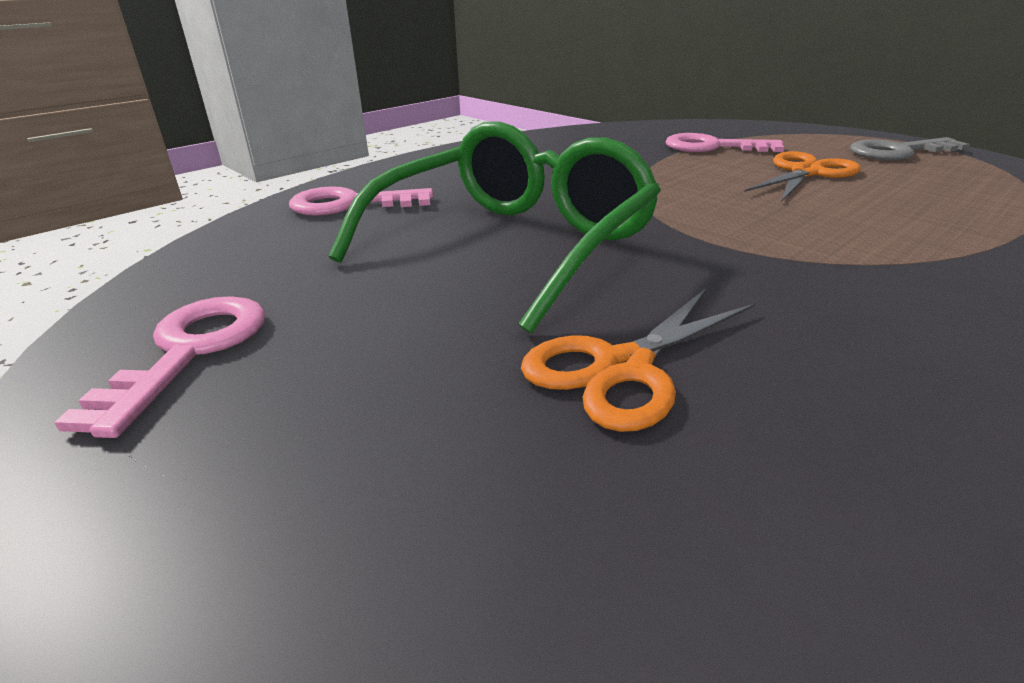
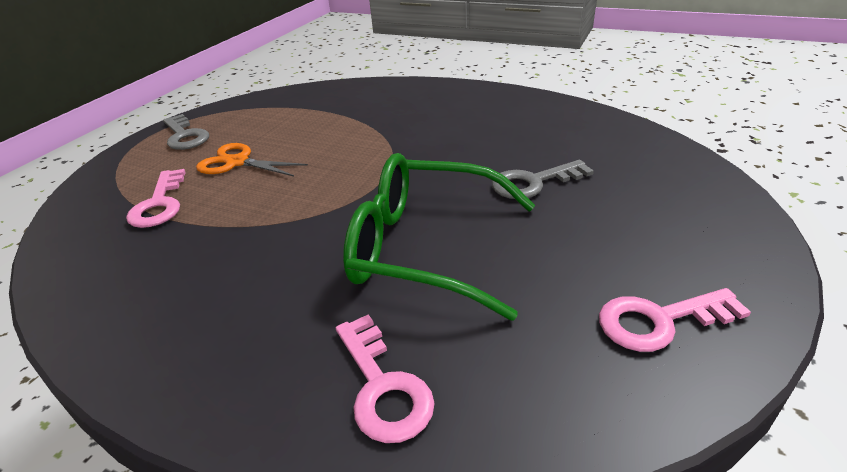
camera: 110 degrees left, 5 degrees up
orange scissors [521,288,756,432] -> grey key [492,160,594,199]

